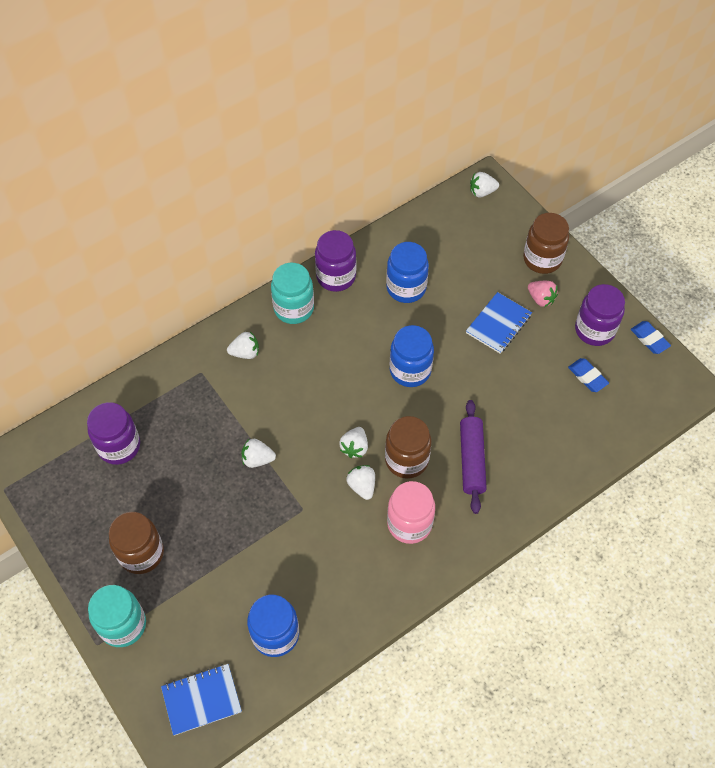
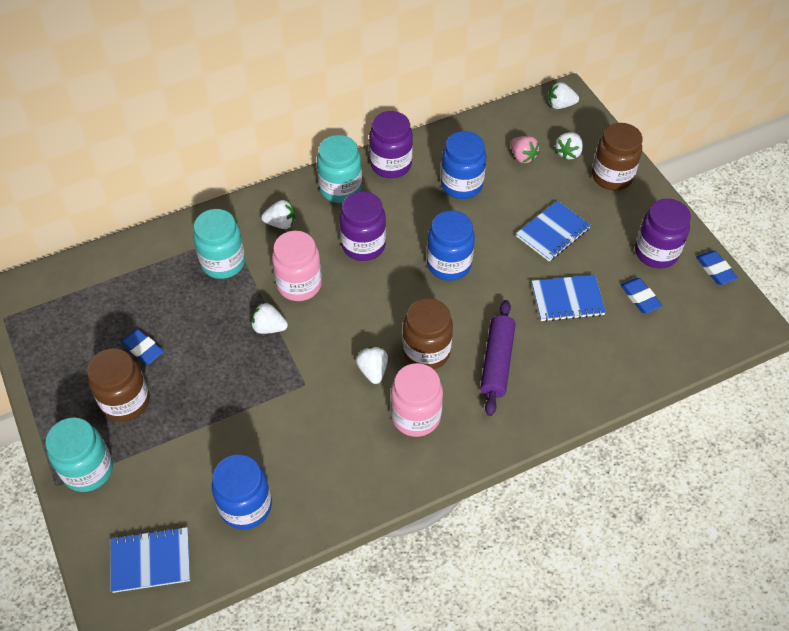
camera: 10 degrees right, 5 degrees down
purple jar [87,402,140,465] -> purple jar moved to [340,191,386,261]
white strawberry [339,427,368,458] -> white strawberry moved to [555,132,583,160]
pink strawberry [528,281,558,307] -> pink strawberry moved to [510,136,540,163]
none -> blue eraser [121,329,164,364]
none -> turquoise jar [193,209,245,279]
none -> pink jar [272,231,322,301]
none -> blue notebook [532,275,606,322]

